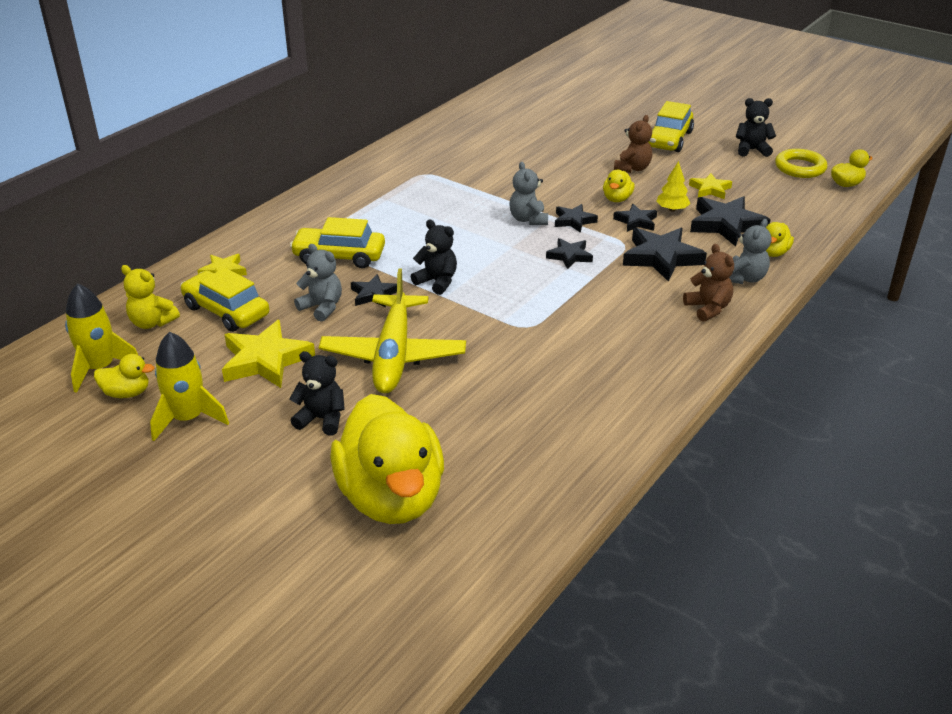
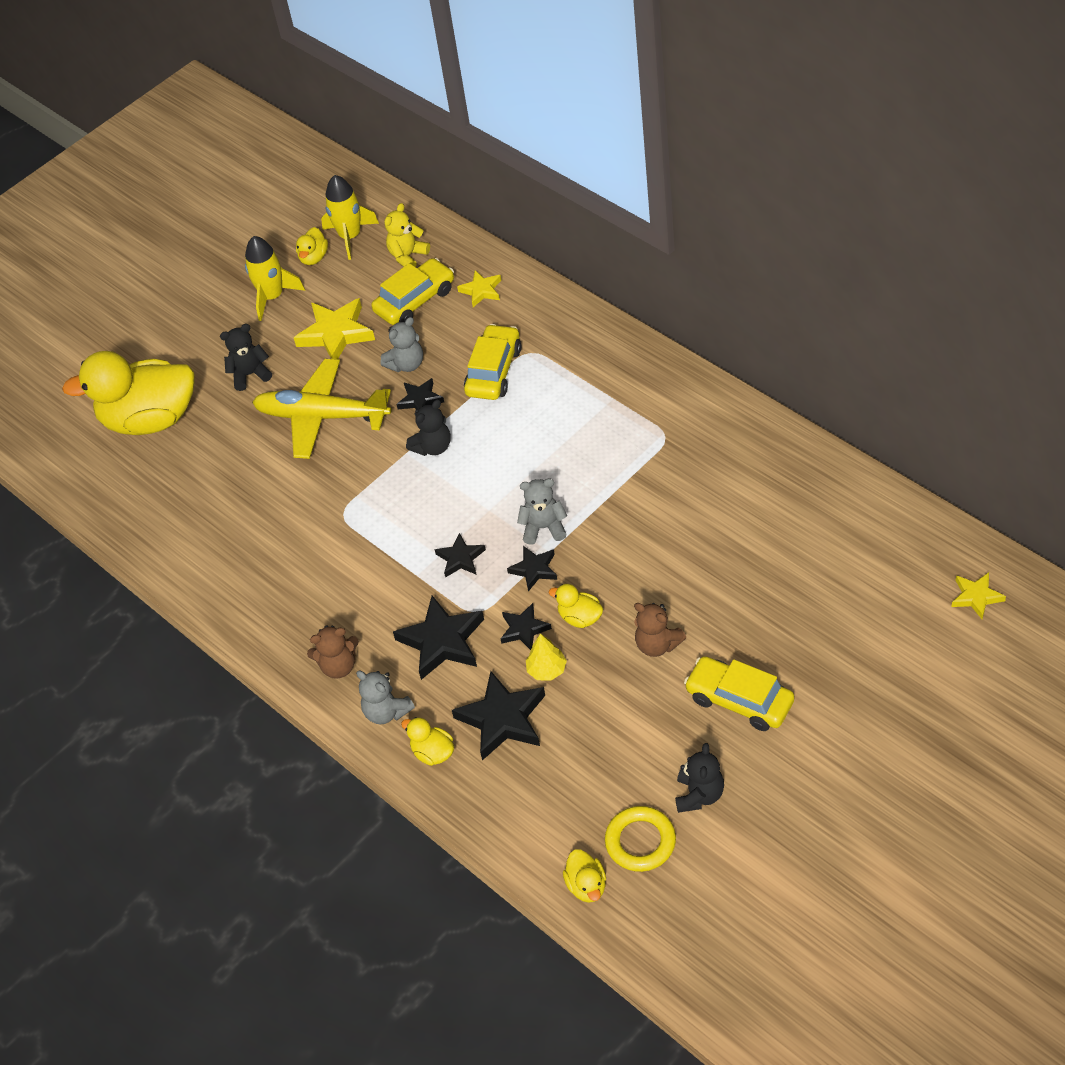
camera: 105 degrees right, 15 degrees up
black teddy bear [289,351,345,435] -> black teddy bear turned 135 degrees counterclockwise [220,324,272,391]
yellow star [689,173,732,199] -> yellow star moved to [952,572,1006,619]

